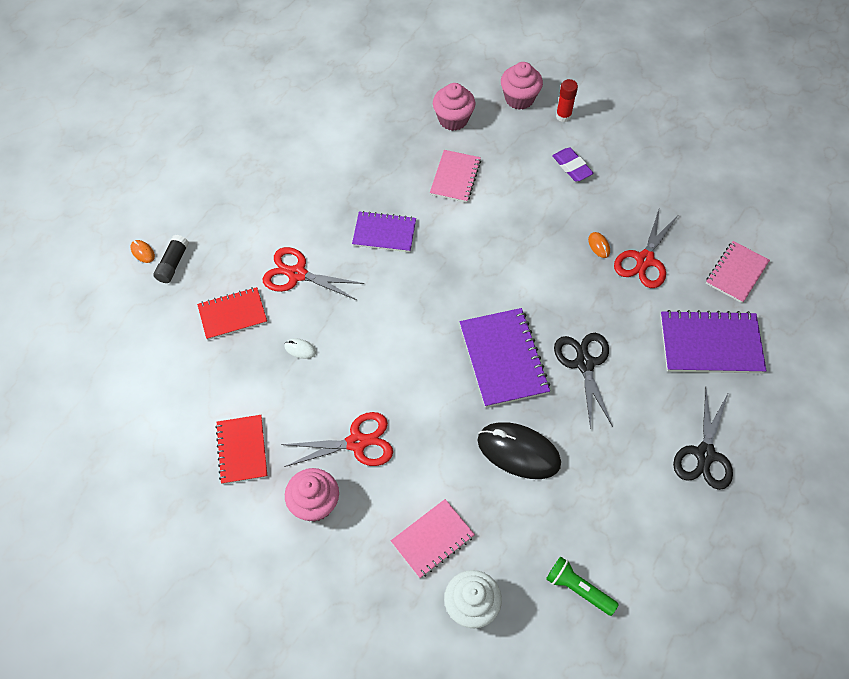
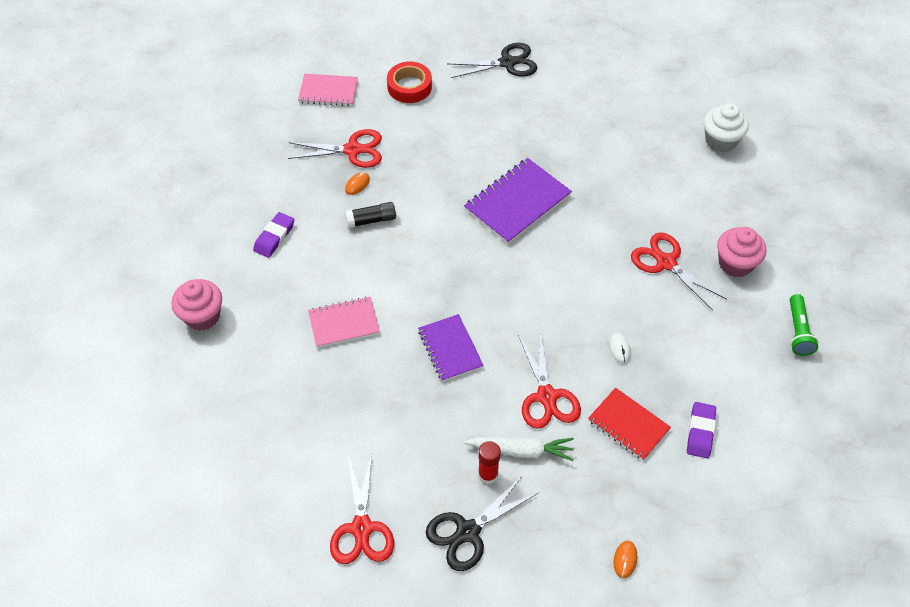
camera: 120 degrees left, 5 degrees down
black glue stick [153,235,189,283] -> black glue stick moved to [345,202,396,228]
red notebook [215,415,268,484] -> none
pink notebook [391,499,475,578] -> none
pink cupcake [433,83,475,131] -> none
black mouse [477,422,561,479] -> none
green flashlight [546,557,619,616] -> green flashlight moved to [790,294,818,356]
black scissors [554,333,613,429] -> black scissors moved to [426,475,538,571]
red glue stick [556,79,578,122] -> red glue stick moved to [478,441,501,484]
purple notebook [660,310,767,373] -> red tape [387,62,432,103]
none -> red scissors [330,453,394,564]
none -> white carrot [464,437,574,461]
none -> purple eraser [687,402,716,458]

